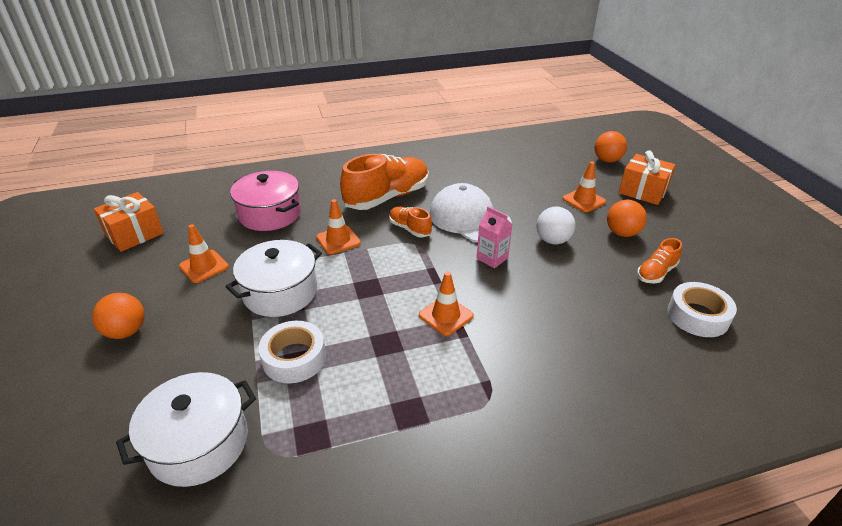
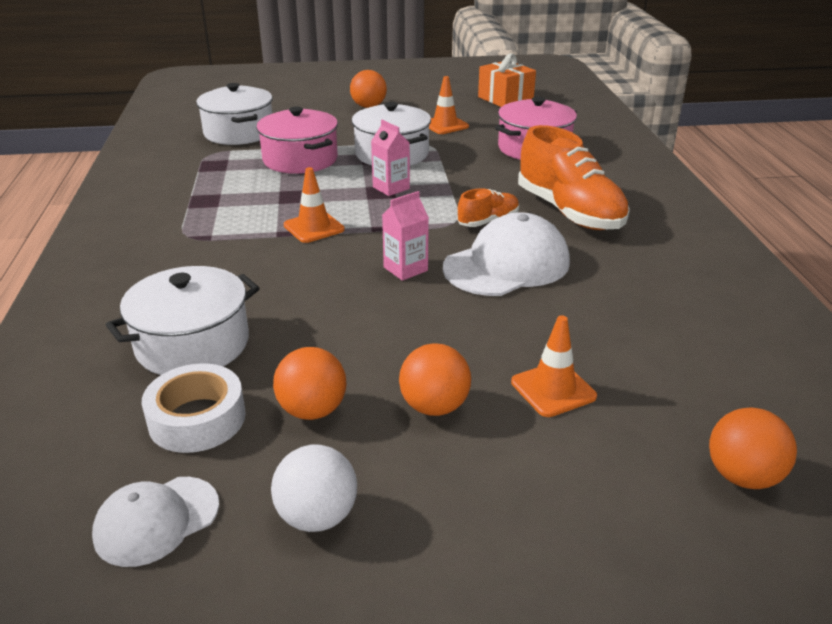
camera: 100 degrees right, 5 degrees down
white tape [258,321,326,383] -> pink pot [256,107,338,174]
orange traffic cone [316,199,361,255] -> none
white ball [536,207,575,245] -> white ball moved to [271,445,357,532]
orange gift [619,150,676,205] -> none
orange shoe [637,238,682,283] -> orange ball [273,347,346,420]
none -> white cap [92,477,219,567]
none -> white pot [106,266,260,375]
none -> pink carton [371,120,410,196]

